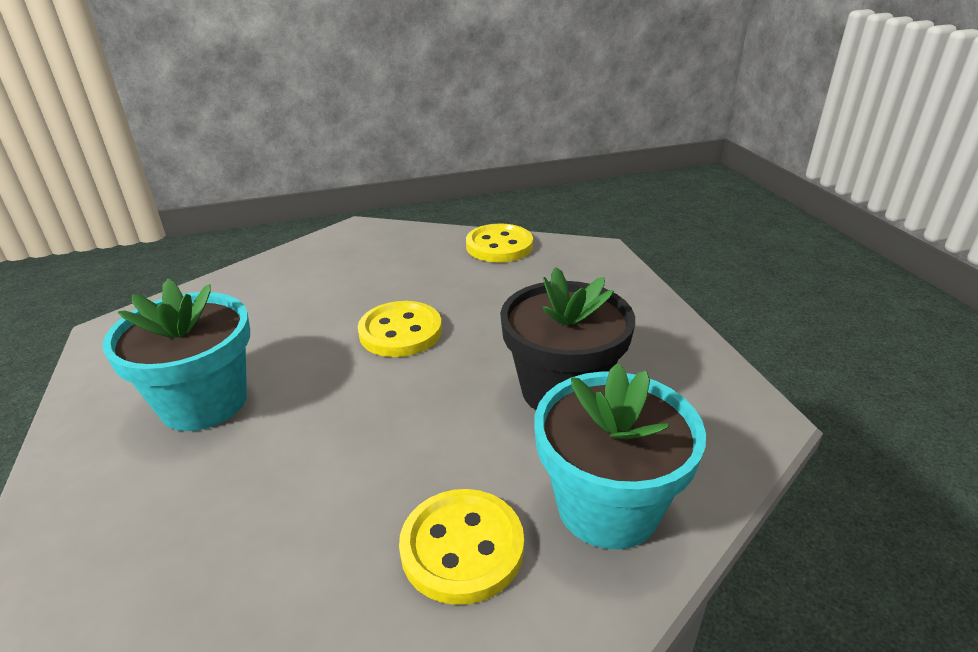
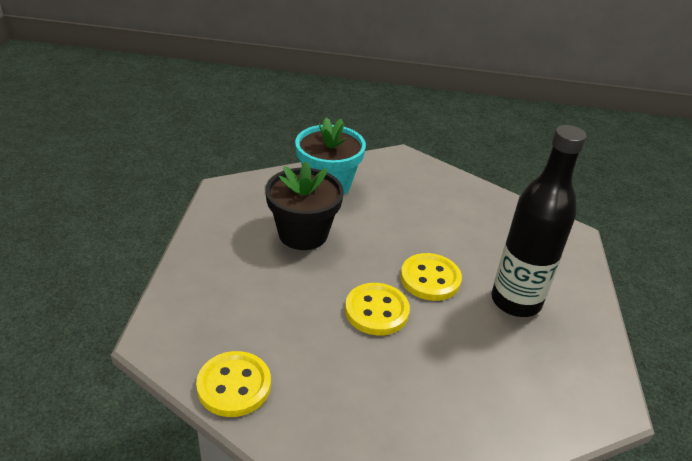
camera: 160 degrees left, 5 degrees up
turquoise flower pot [102,278,250,431] -> black bottle [491,125,587,317]
yellow button [399,489,524,605] -> yellow button moved to [400,253,462,301]

